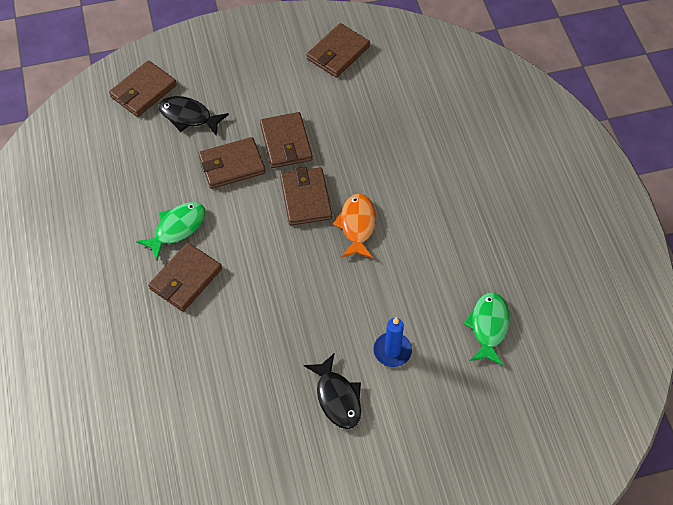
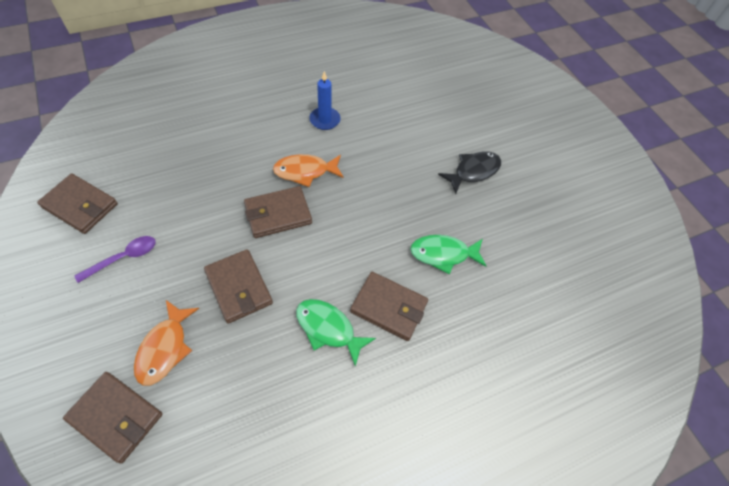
camera: 105 degrees left, 0 degrees up
black fish [159,96,229,135] -> orange fish [134,300,199,386]
brown wallet [260,112,313,168] -> none
blue candle [373,317,412,367] -> blue candle moved to [309,71,340,130]
green fish [463,292,510,366] -> green fish moved to [410,235,486,275]
none -> purple spoon [75,236,156,283]

